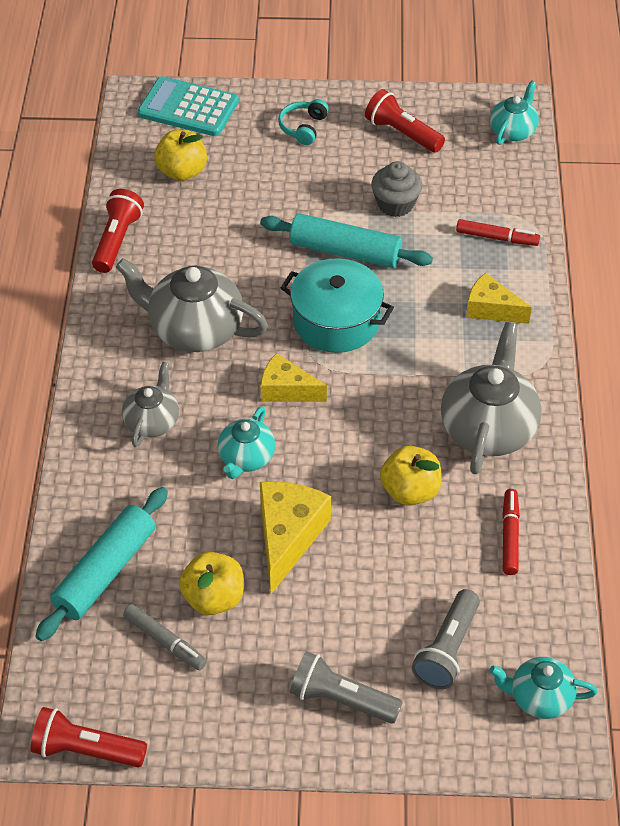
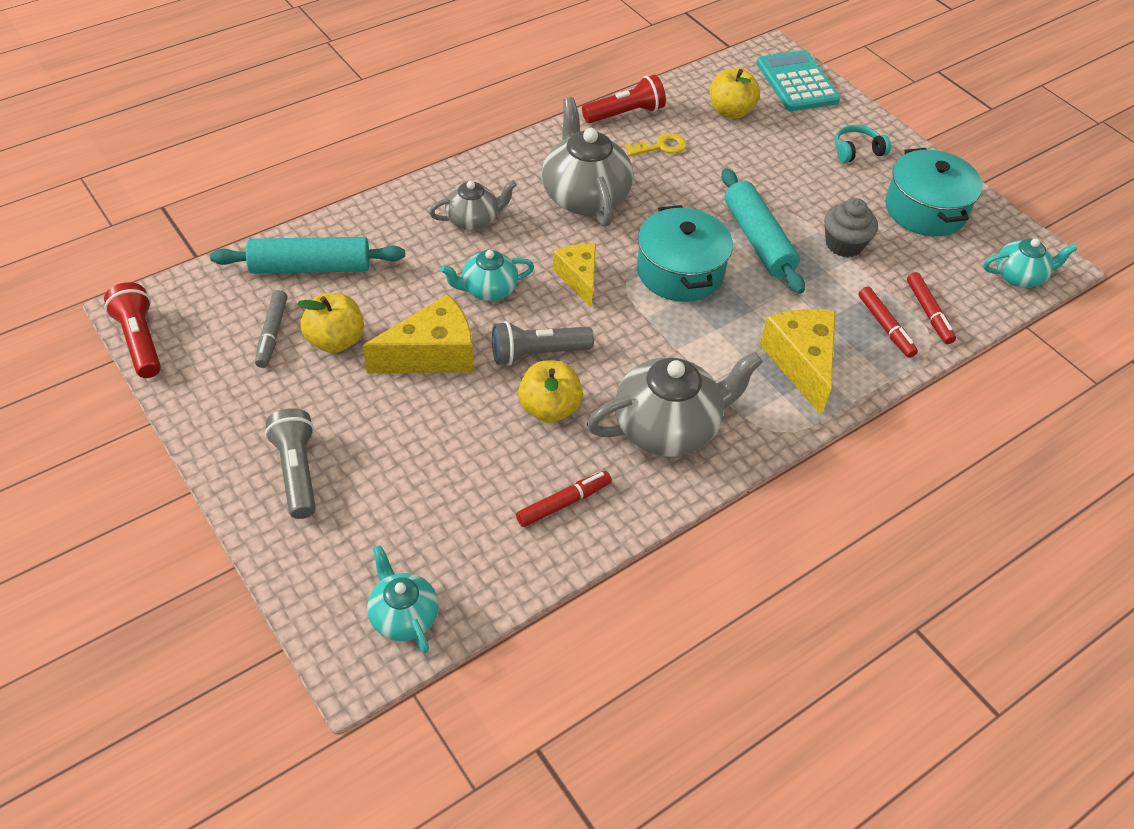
camera: 50 degrees right, 0 degrees up
red flashlight [365,89,445,153] -> turquoise pot [885,148,983,236]
grey flashlight [412,589,480,689] -> grey flashlight moved to [492,321,594,366]
yellow cheese [466,273,532,324] -> yellow cheese [760,309,836,416], size x1.52
none -> yellow key [625,133,687,156]
none -> red marker [907,272,956,344]

